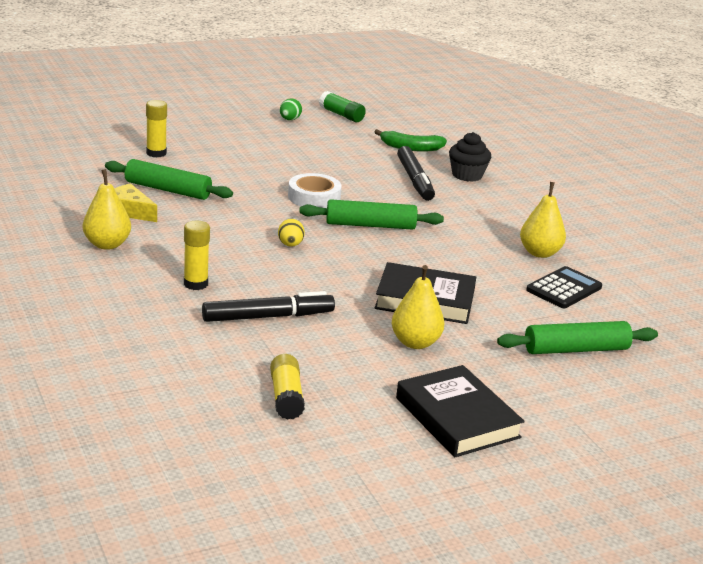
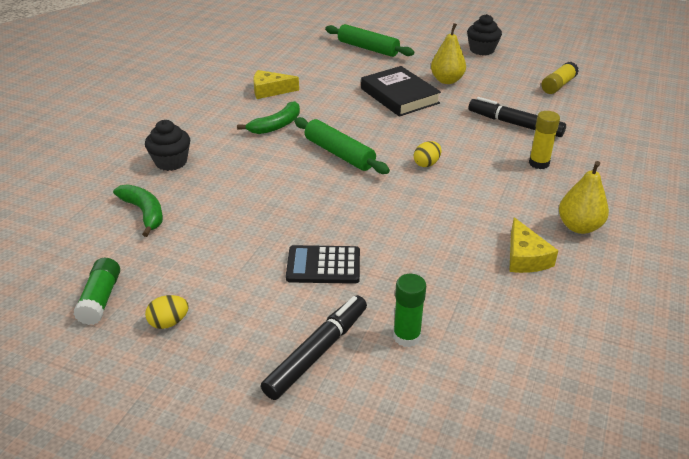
camera: 130 degrees left, 10 degrees up
green rolling pin [105,159,233,200] -> none
yellow glue stick [146,100,167,157] -> green glue stick [393,274,426,347]
green egg [280,98,302,120] -> yellow egg [145,295,189,329]
white tape [288,173,342,208] -> none
black book [396,365,525,457] -> black cupcake [467,14,502,55]
black marker [397,146,435,201] -> black marker moved to [261,295,367,400]
yellow pear [520,182,566,258] -> yellow cheese [253,70,299,99]
black calculator [526,266,602,308] -> black calculator moved to [286,245,360,284]
none -> green banana [237,101,300,134]

